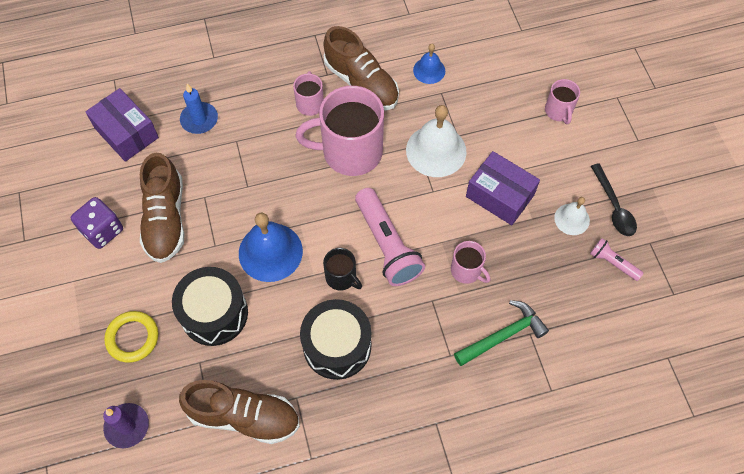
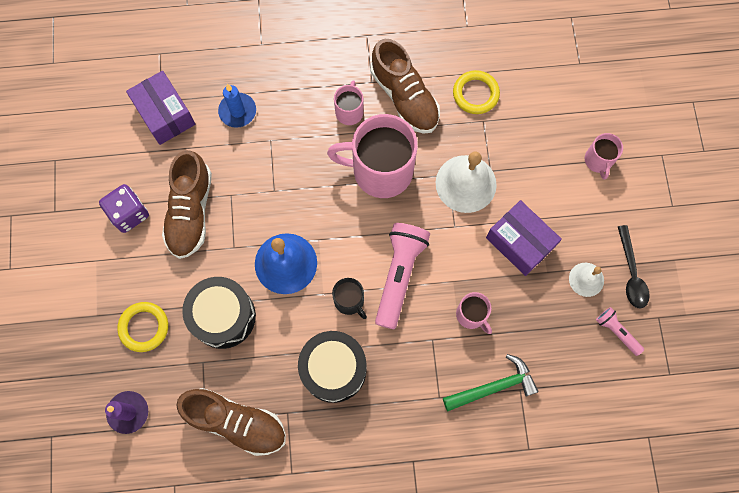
camera: 10 degrees right, 10 degrees up
pink flashlight [355,188,425,286] -> pink flashlight turned 150 degrees counterclockwise [375,223,430,329]
blue bell [413,44,445,84] -> yellow ring [453,70,500,114]

